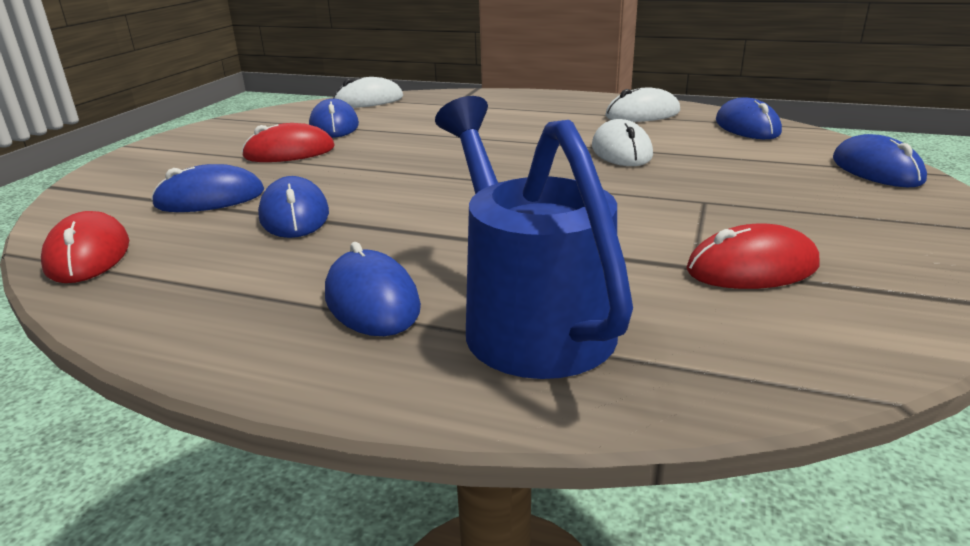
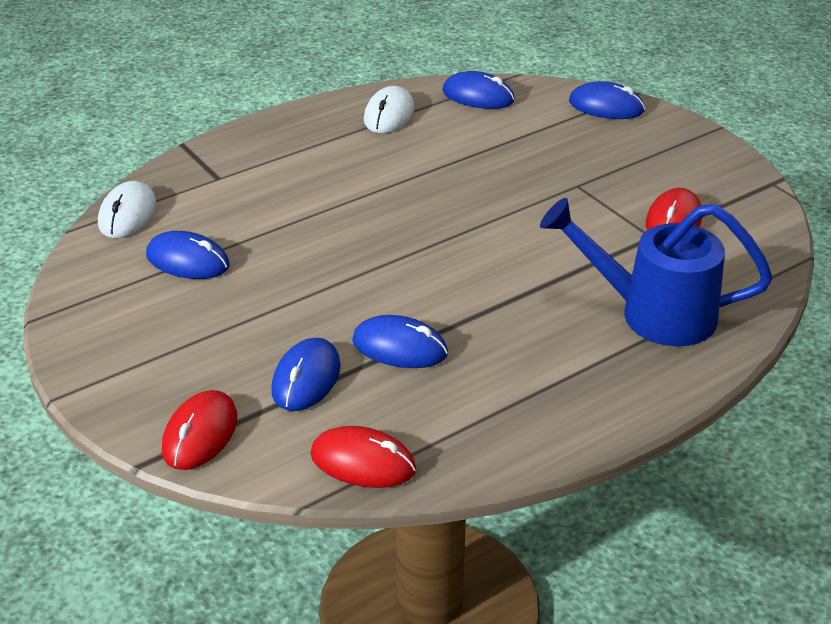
camera: 55 degrees left, 10 degrees up
red mouse [241,123,335,162] -> red mouse moved to [162,390,237,470]
blue mouse [325,242,421,336] -> none
white mouse [592,119,653,166] -> none

